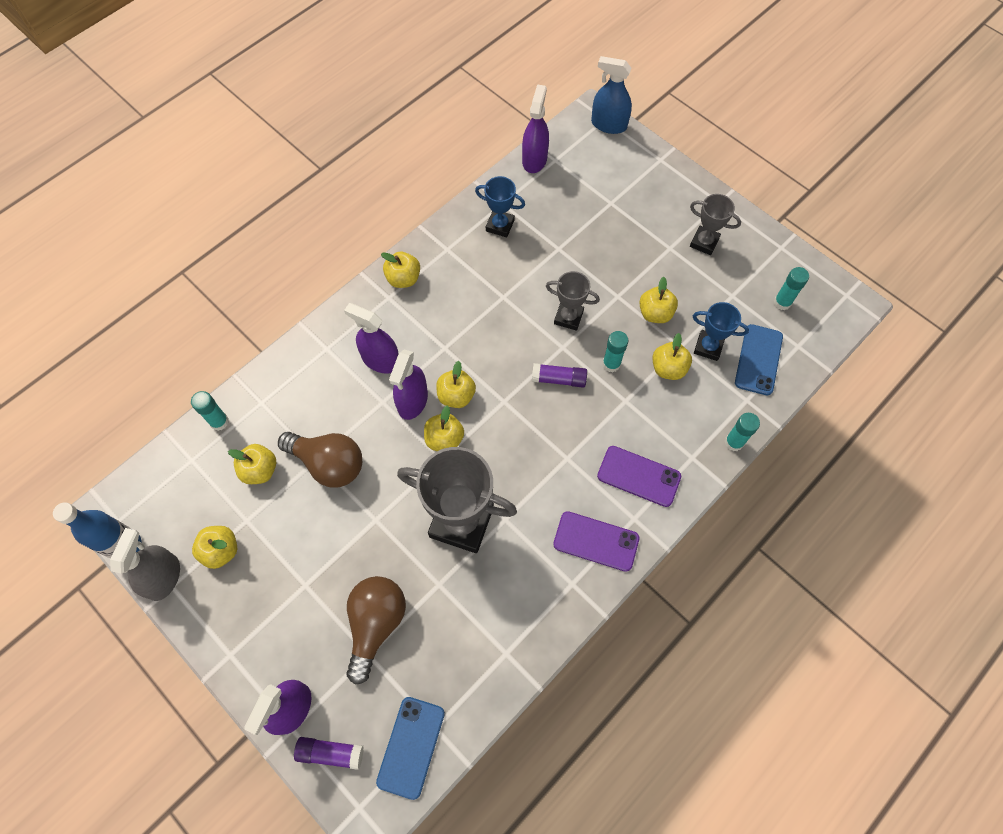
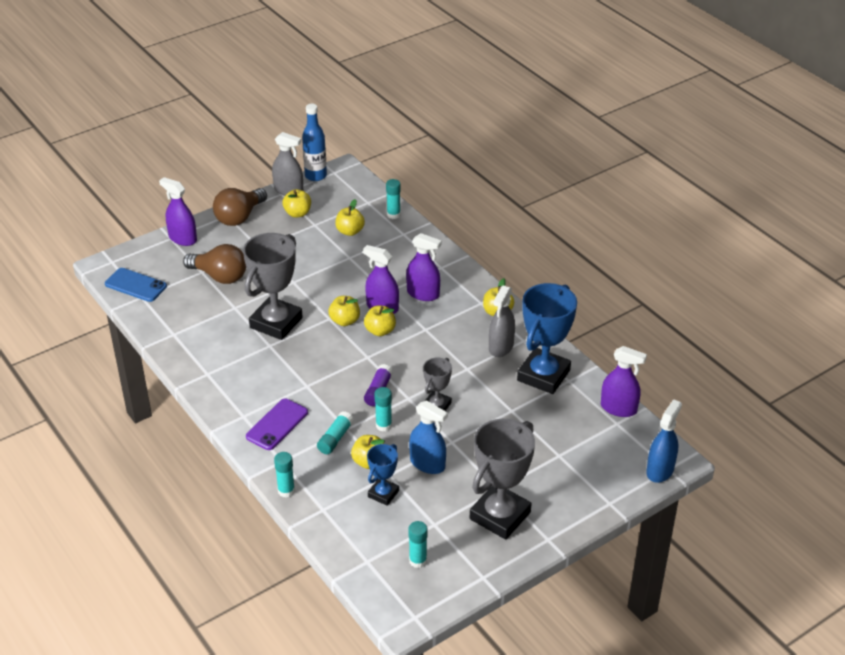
camera: 100 degrees right, 25 degrees down
brown light bulb [278,432,362,488] -> brown light bulb moved to [213,188,267,226]
purple glue stick [294,737,364,770] -> none
purple spray bottle [344,303,399,374] -> purple spray bottle turned 75 degrees clockwise [406,233,442,301]
blue trophy [475,176,525,237] -> blue trophy [517,283,577,394], size x1.90
purple phone [553,511,639,572] -> none
yellow apple [639,277,678,323] -> blue spray bottle [409,400,448,474]
grey trophy [690,194,741,255] -> grey trophy [470,419,535,540], size x1.90
blue phone [735,324,783,395] -> none
none -> turquoise glue stick [317,411,354,454]
none -> grey spray bottle [489,286,515,357]

